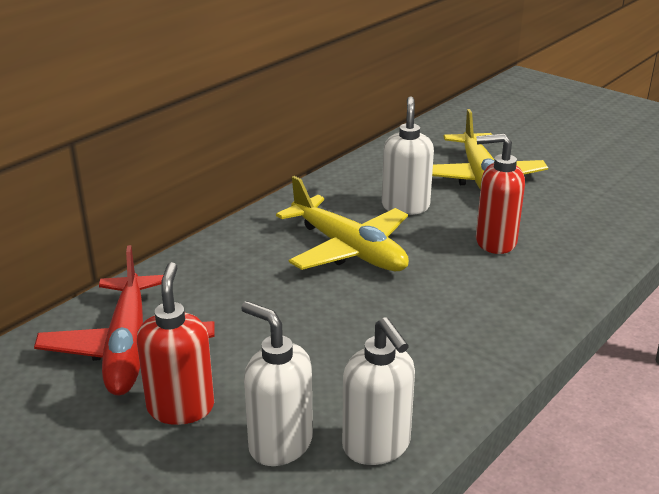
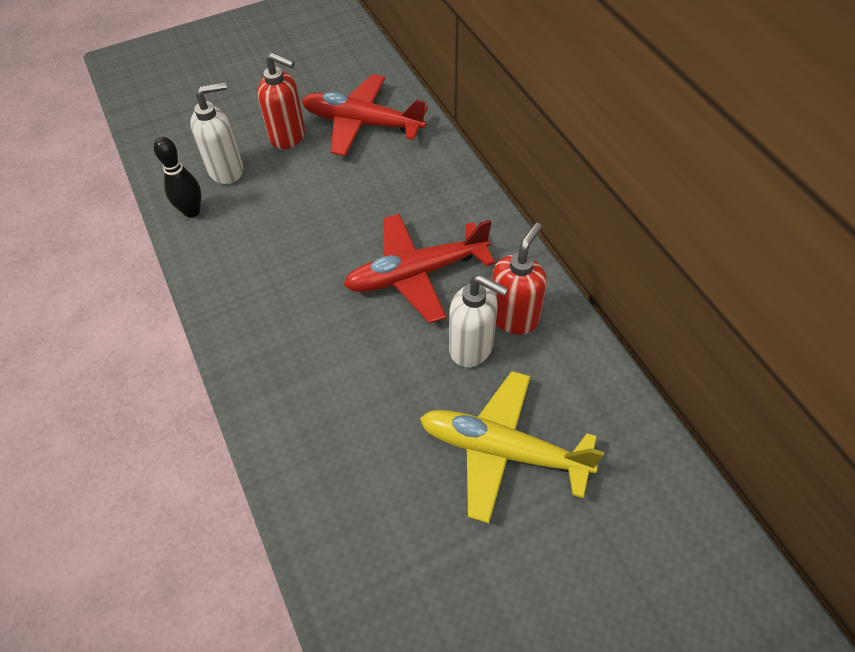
camera: 115 degrees right, 25 degrees up
yellow plane [276,176,409,271] -> red plane [344,214,495,324]
white soap dispenser [342,317,415,465] -> black bowling pin [154,137,201,218]
red soap dispenser [476,134,525,254] -> red soap dispenser moved to [492,223,547,335]

